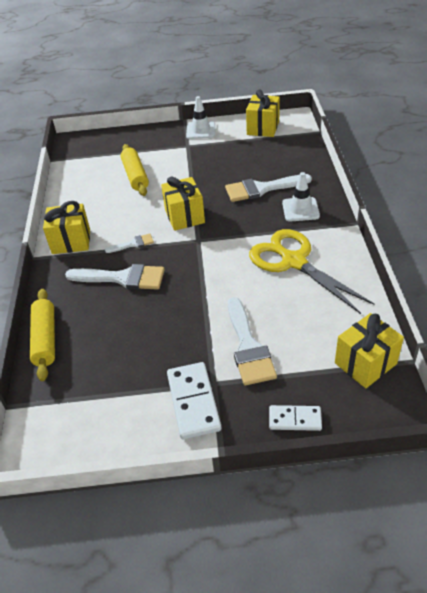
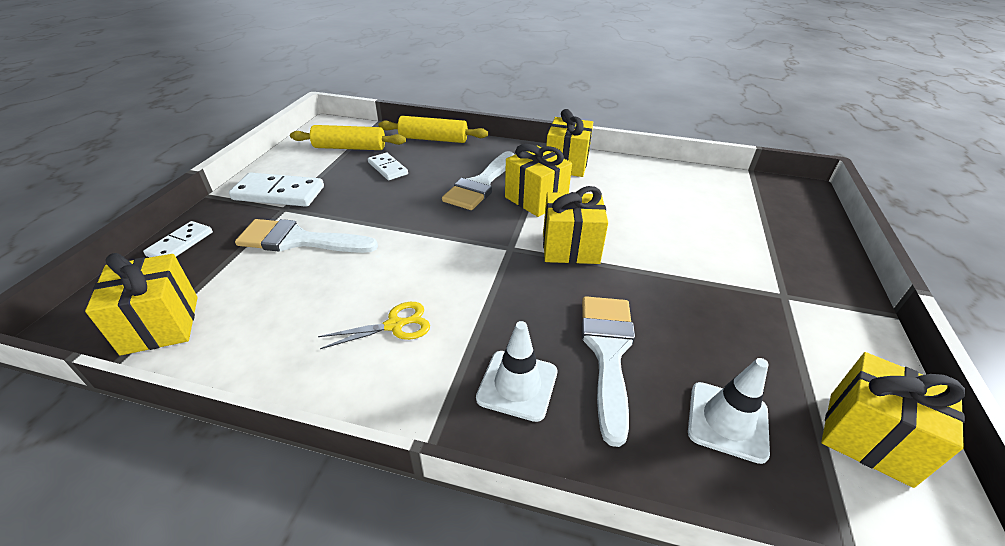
camera: 105 degrees right, 5 degrees down
white brush [105,234,154,253] -> yellow gift [505,144,572,217]
yellow rolling pin [120,144,149,196] -> yellow rolling pin moved to [290,125,406,150]
white traffic cone [186,96,215,139] -> white traffic cone moved to [688,358,770,464]
yellow scissors [249,229,374,314] -> yellow scissors [318,302,430,349], size x0.47
none -> white domino [368,152,408,180]

